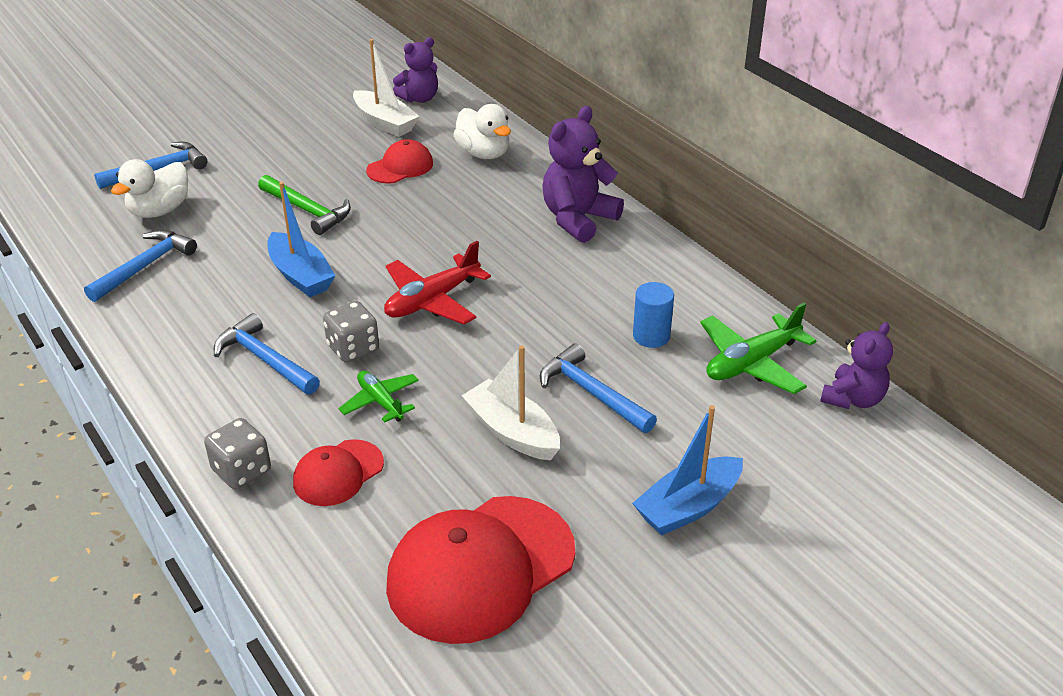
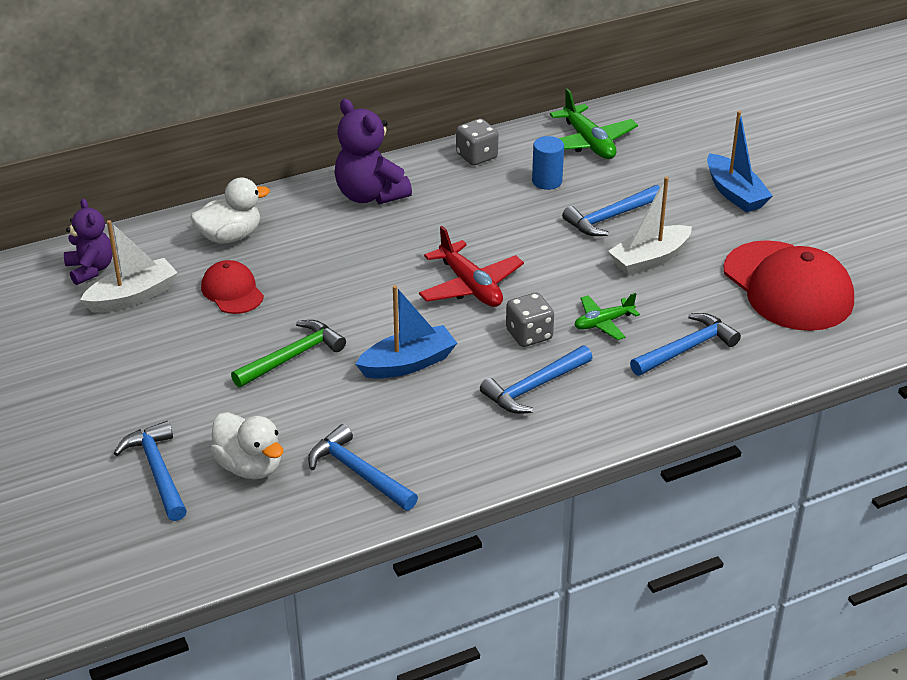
camera: 80 degrees left, 0 degrees up
grey dice [204,418,271,489] -> grey dice moved to [456,119,498,165]
red cap [293,439,384,506] -> blue hammer [630,313,741,376]
purple teddy bear [820,322,893,409] -> none

